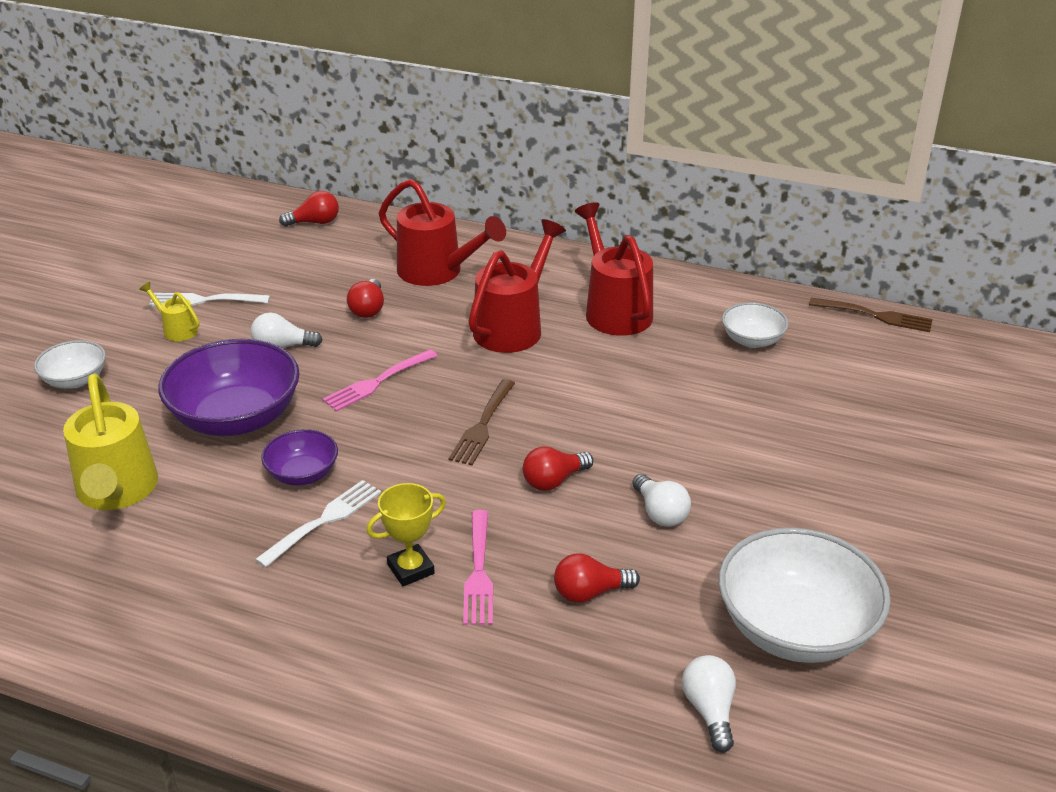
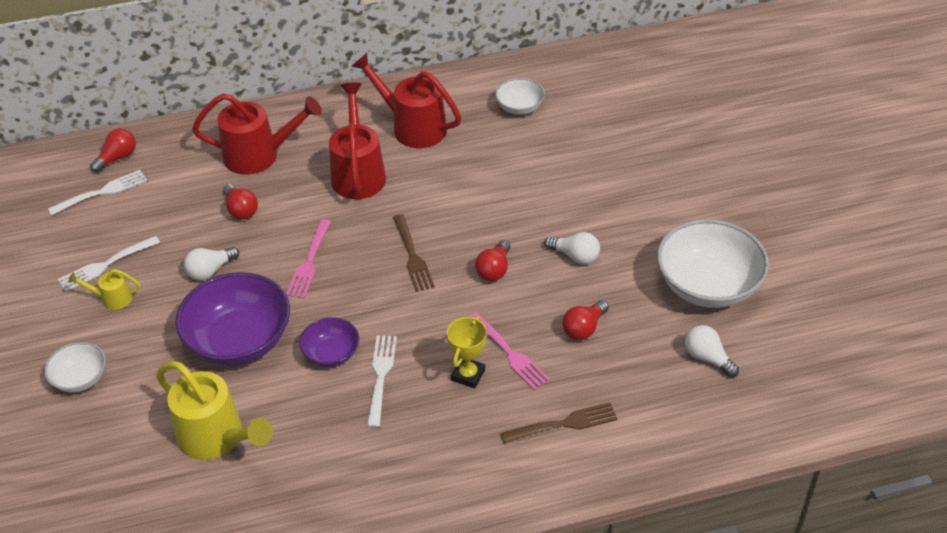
camera: 35 degrees left, 10 degrees up
brown fork [809,298,933,332] -> brown fork moved to [500,402,618,443]
none -> white fork [48,170,147,216]

